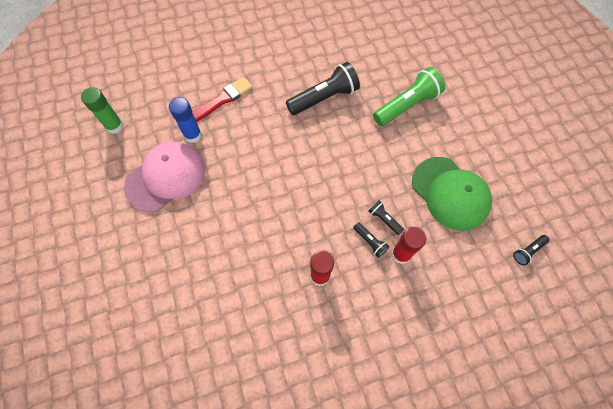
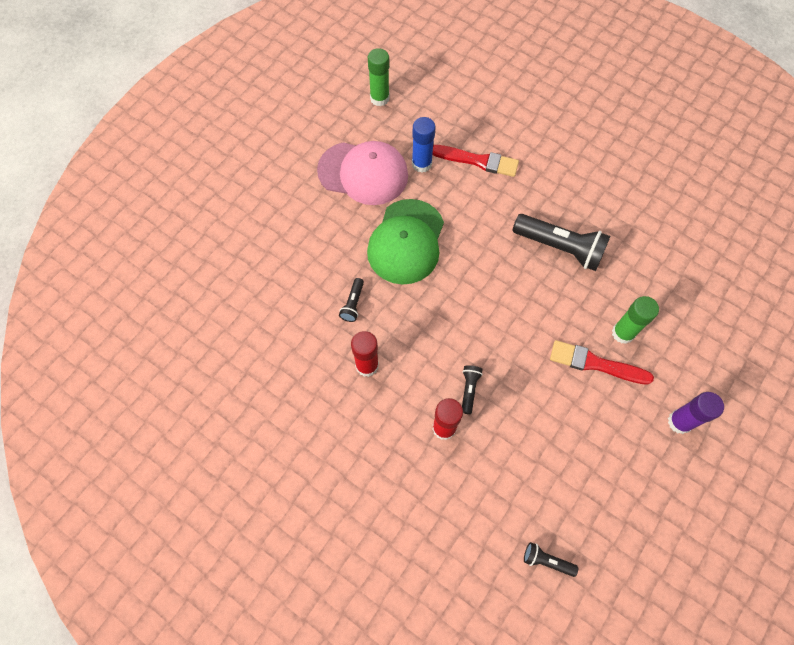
camera: 55 degrees right, 0 degrees up
black flashlight [353,222,389,258] -> black flashlight moved to [339,278,364,322]
green flashlight [373,67,445,126] -> green glue stick [612,296,659,344]
green cap [412,157,492,231] -> green cap moved to [367,199,444,285]
none -> red brush [550,340,654,385]
none -> purple glue stick [668,392,724,434]

